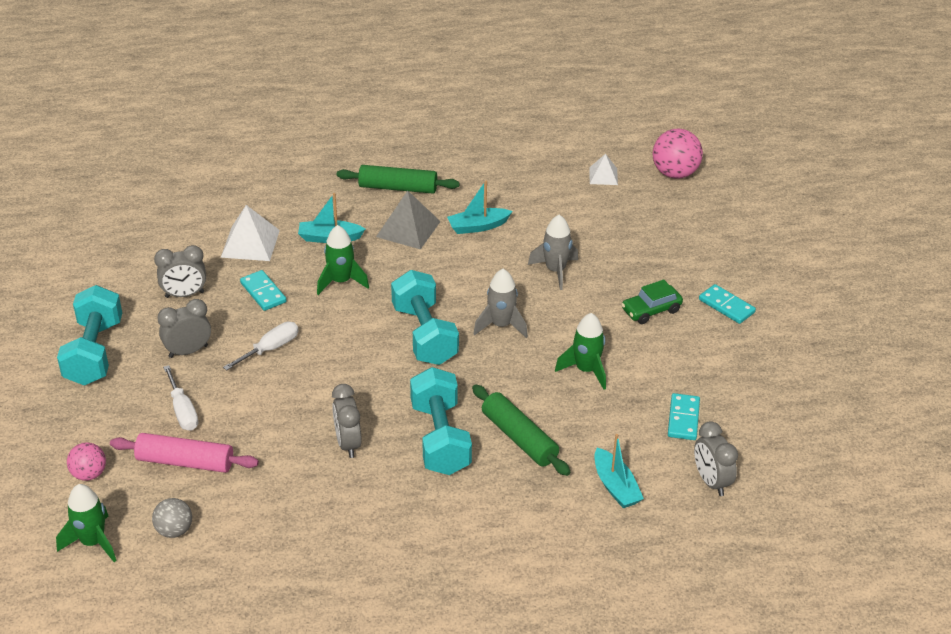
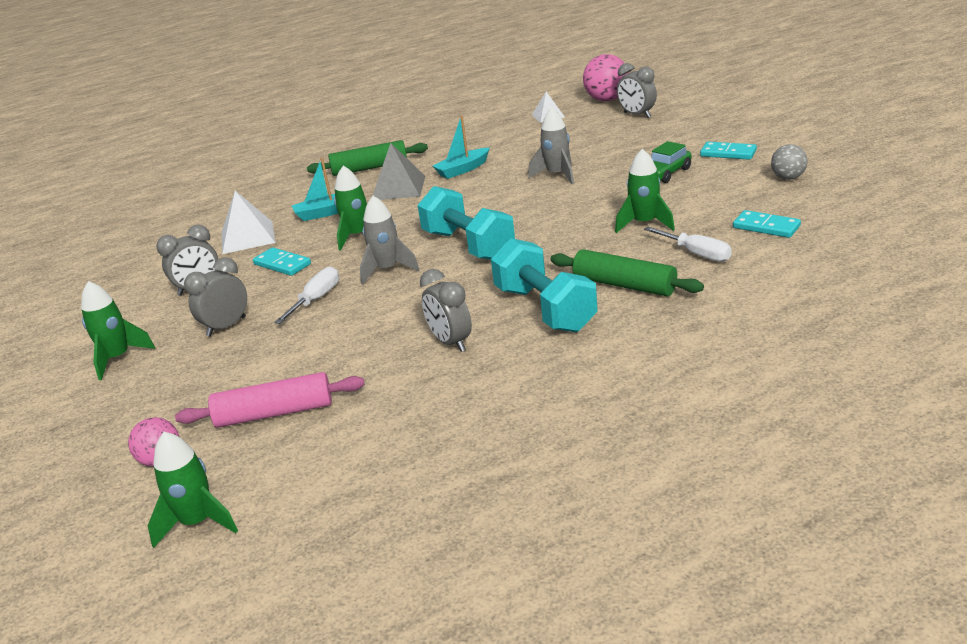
camera: 15 degrees left, 10 degrees down
turquoise dumbbell [57,285,122,386] -> green rocket [81,281,155,380]
grey ball [152,498,192,538] -> grey ball moved to [771,144,807,180]
white screwdriver [163,365,198,431] -> white screwdriver moved to [644,227,732,262]
grey rocket [473,269,528,338] -> grey rocket moved to [360,196,419,285]
turquoise boat [594,434,644,508] -> none
turquoise domino [668,393,700,440] -> turquoise domino turned 45 degrees counterclockwise [733,210,801,238]
grey clock [694,421,738,496] -> grey clock moved to [617,63,657,118]

